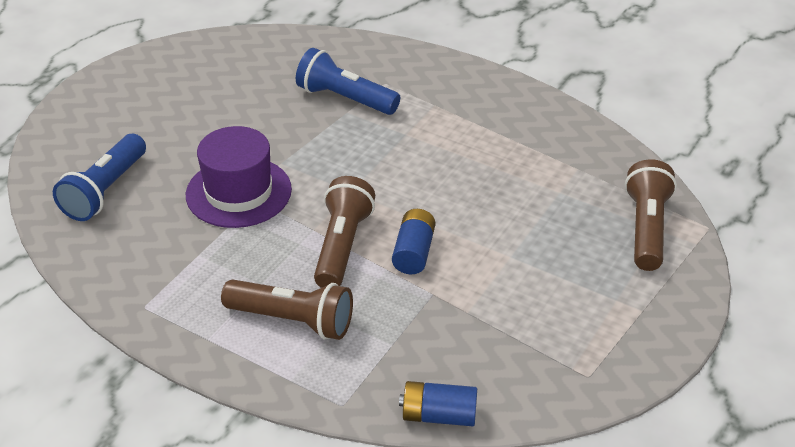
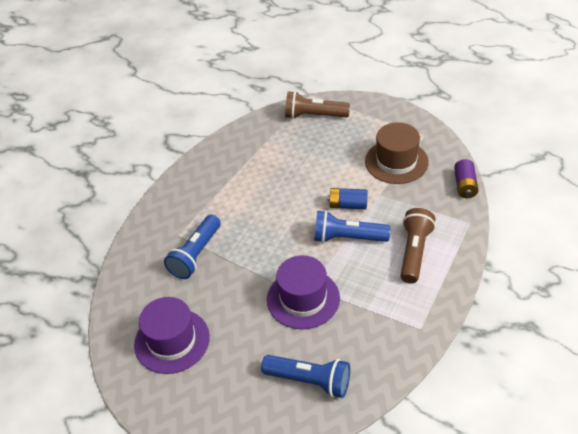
camera: 90 degrees left, 5 degrees up
brown flashlight [314,176,375,288] -> blue flashlight [314,210,390,243]
blue battery [399,381,477,426] -> purple battery [454,159,479,198]
none -> purple hat [134,297,210,374]
none -> brown hat [365,122,429,184]

